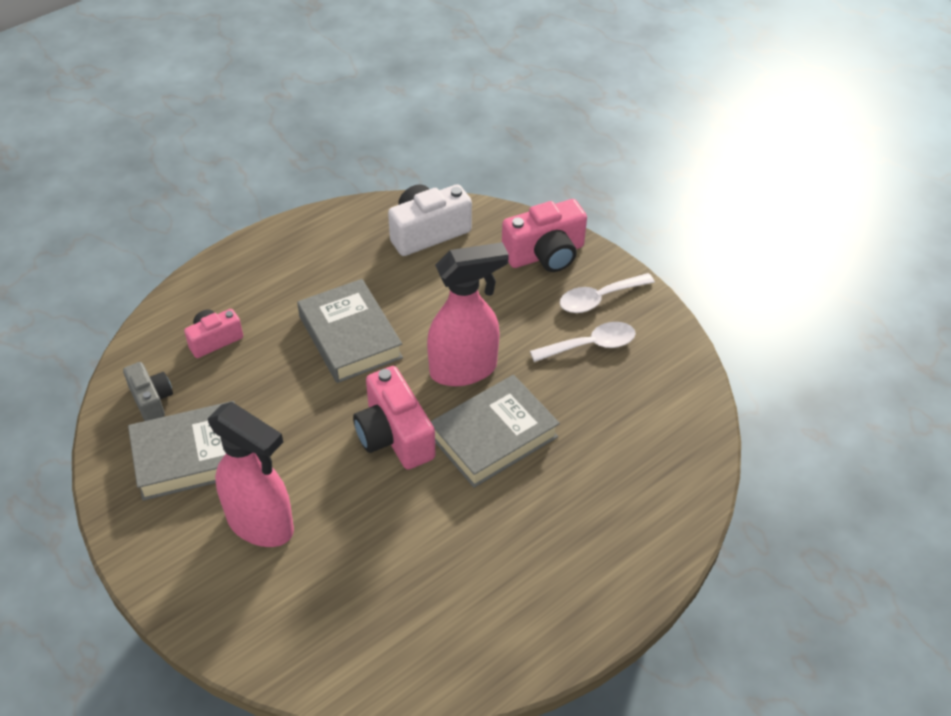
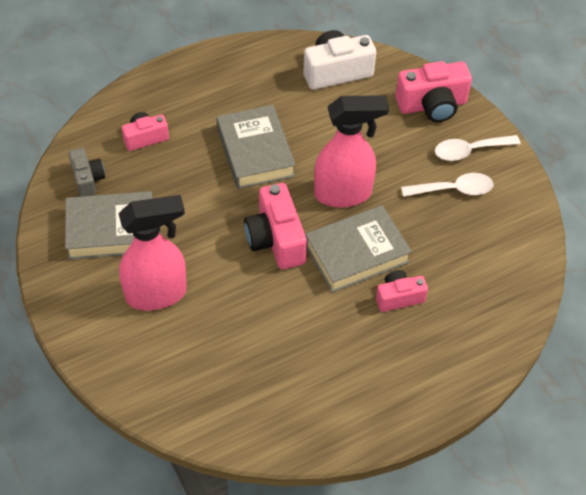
camera: 10 degrees right, 5 degrees up
pink spray bottle [208,402,294,547] -> pink spray bottle turned 60 degrees counterclockwise [118,195,187,311]
none -> pink camera [376,270,428,312]

